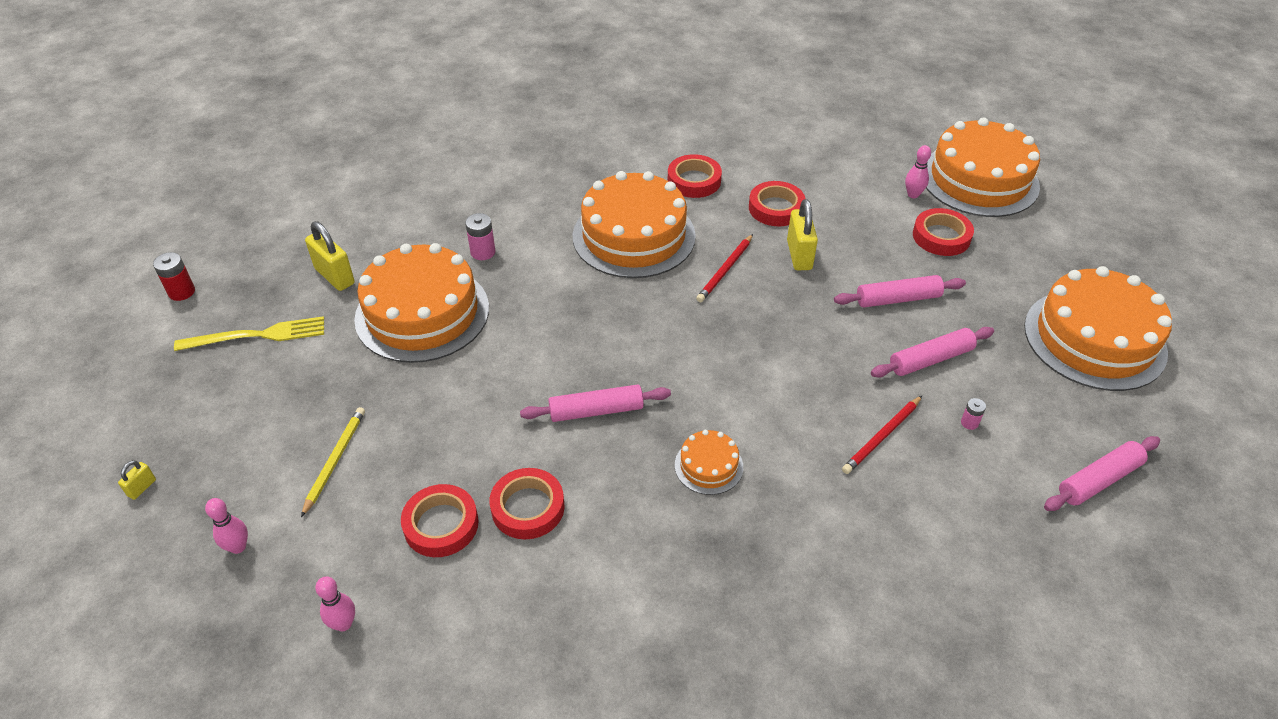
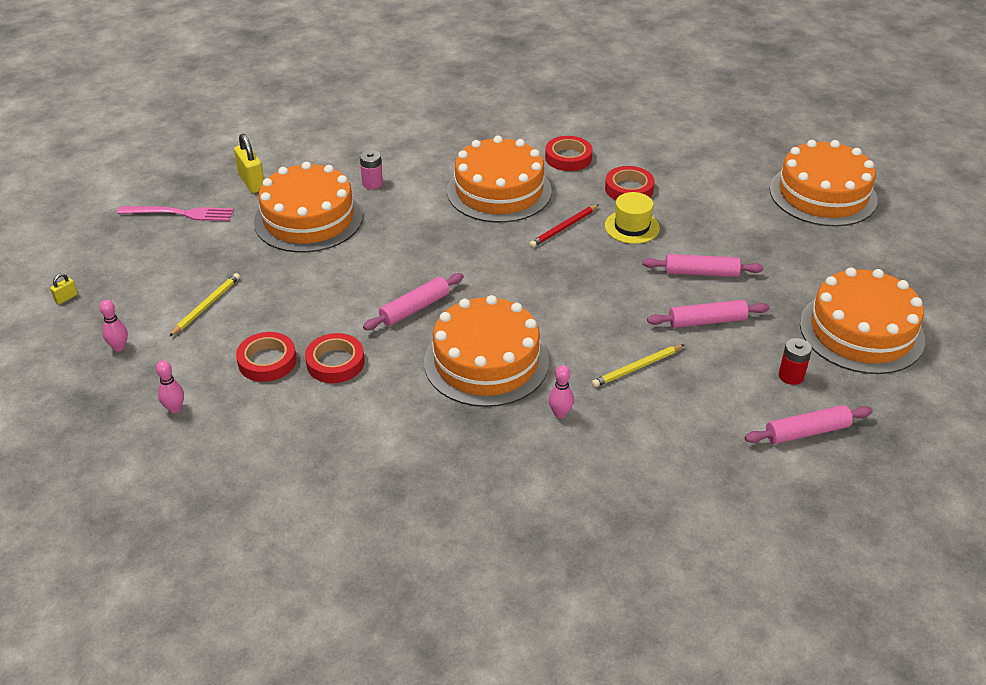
camera: 15 degrees right, 5 degrees down
red battery [153,252,195,301] -> red battery moved to [779,338,812,385]
yellow fork [174,316,324,351] -> pink fork [118,206,234,221]
pink rolling pin [520,385,671,422] -> pink rolling pin turned 45 degrees counterclockwise [363,273,464,330]
orange cake [675,430,743,495] -> orange cake [424,295,549,407], size x2.22
yellow padlock [787,199,818,271] -> yellow hat [605,192,660,244]
red pencil [842,396,922,474] -> yellow pencil [592,344,685,387]
pink bowling pin [905,145,931,198] -> pink bowling pin moved to [549,365,574,418]
red tape [913,208,974,256] -> none
pink battery [961,398,986,430] -> none

